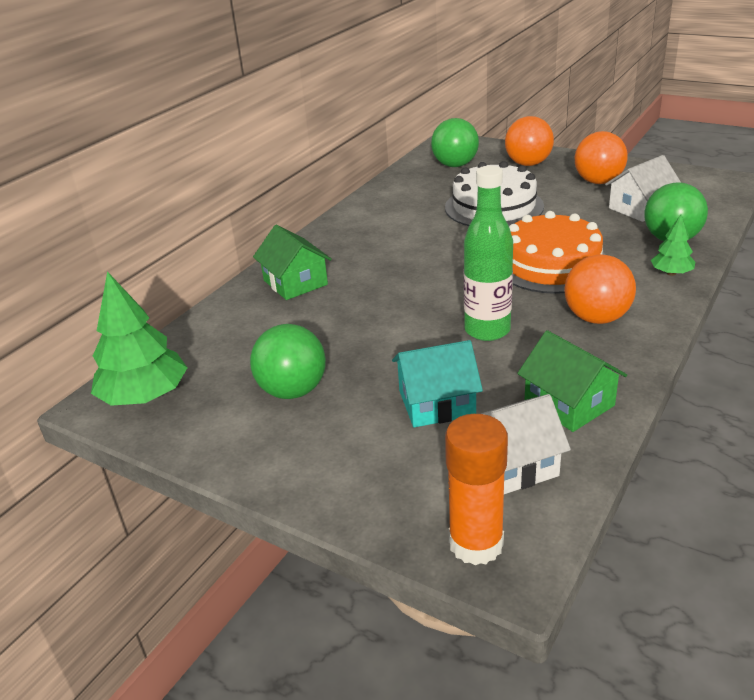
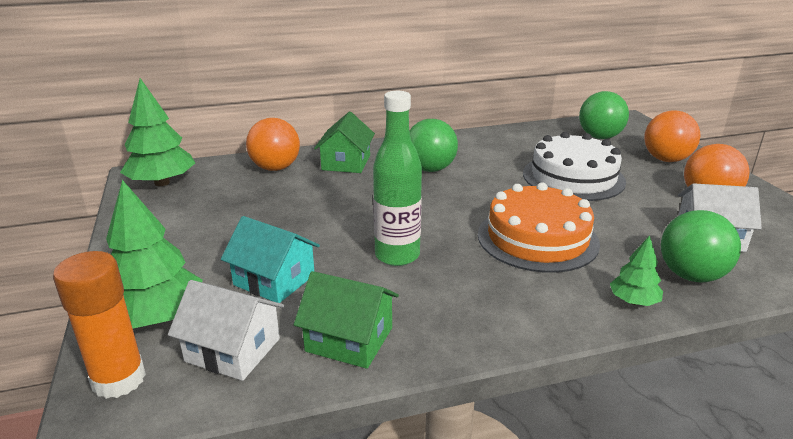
camera: 40 degrees right, 5 degrees down
green ball [250,324,326,399] -> green ball moved to [409,119,458,172]
green house [517,330,627,432] -> green house turned 75 degrees counterclockwise [294,271,399,369]
orange ball [564,255,636,324] -> orange ball moved to [246,118,300,171]
none -> green tree [106,180,203,328]

